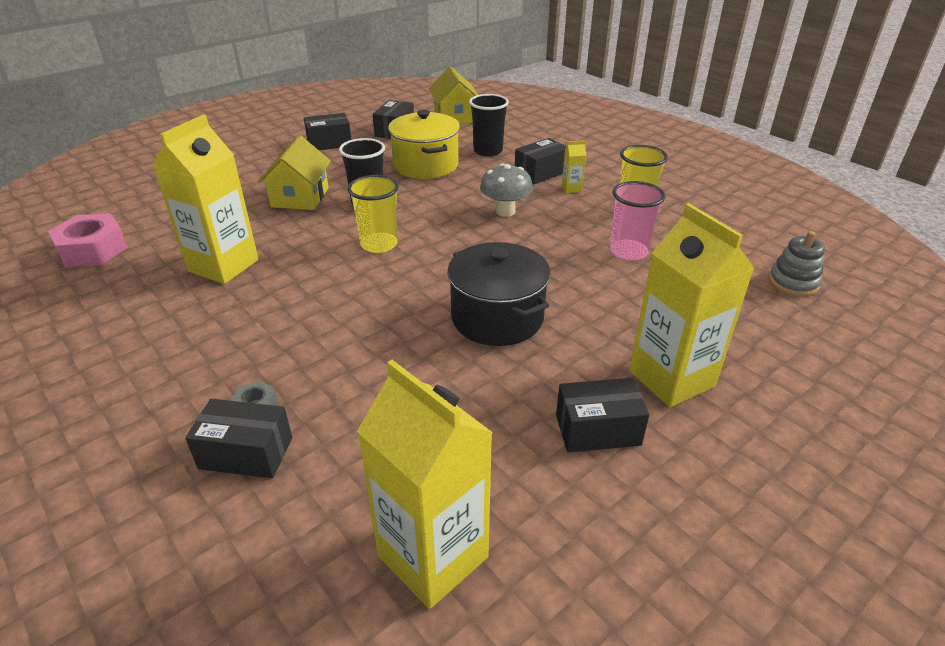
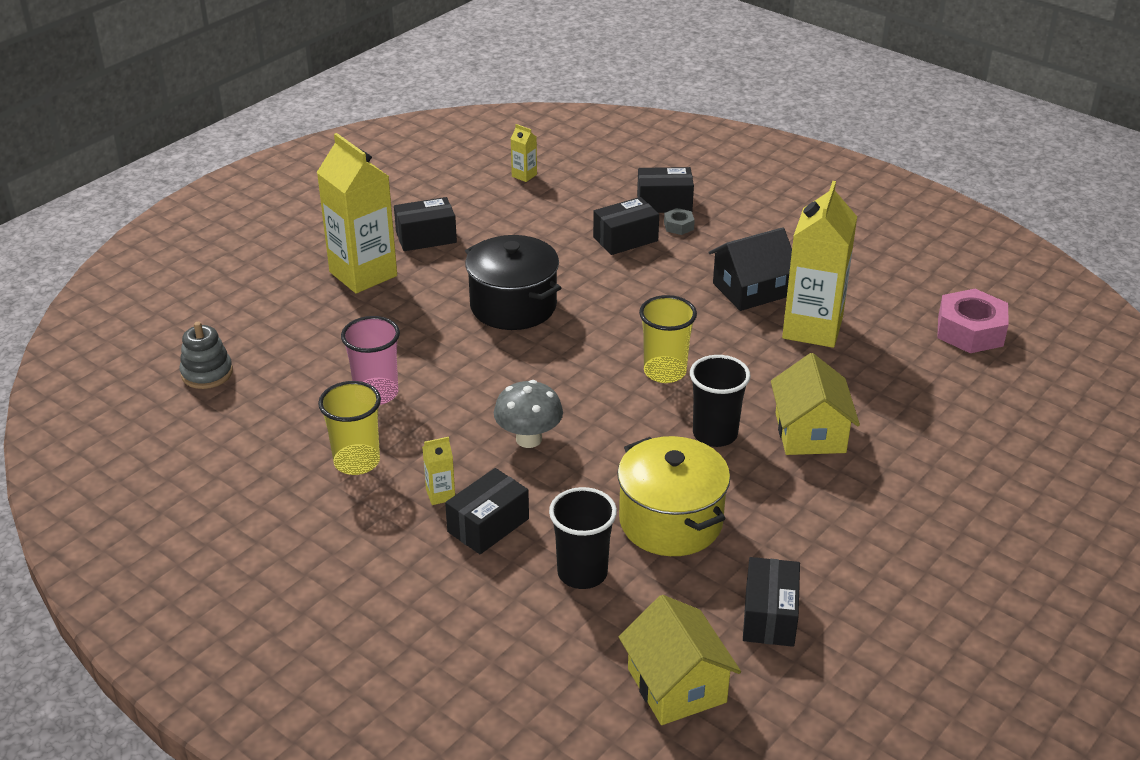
camera: 170 degrees right, 0 degrees up
black box [304,113,352,150] -> black box moved to [593,197,659,255]
yellow carton [357,360,493,609] -> yellow carton [511,124,537,182], size x0.41
none -> black house [708,227,792,311]

